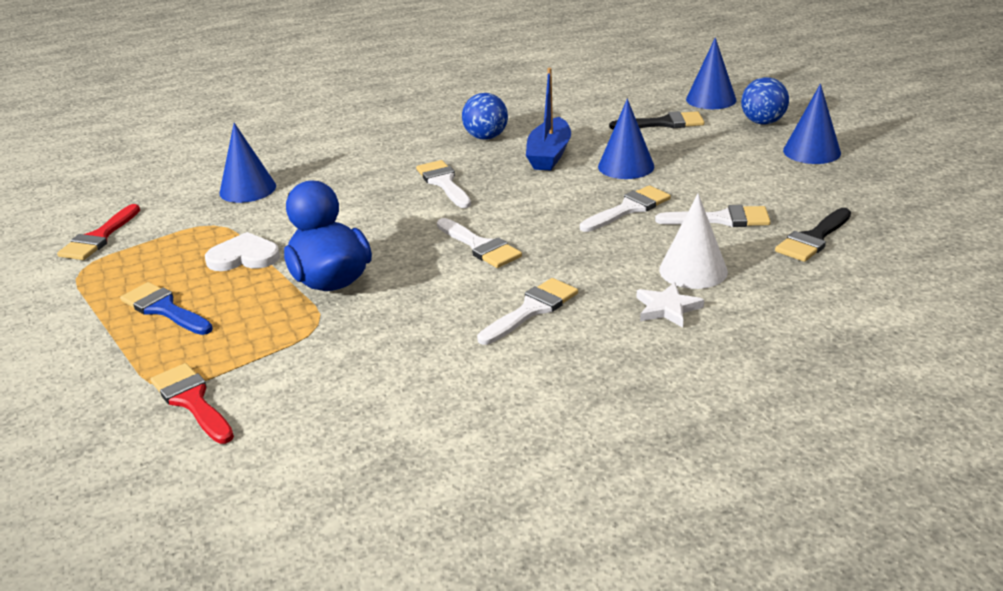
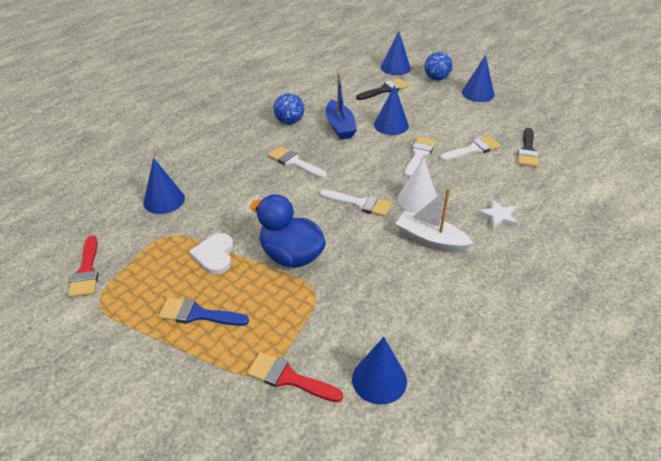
camera: 30 degrees left, 10 degrees up
white heart [205,232,280,271] -> white heart turned 60 degrees counterclockwise [189,233,234,275]
white brush [477,278,578,345] -> white boat [395,187,473,253]
white cone [659,194,728,289] -> white cone moved to [398,157,437,213]
none -> blue cone [352,337,407,405]

